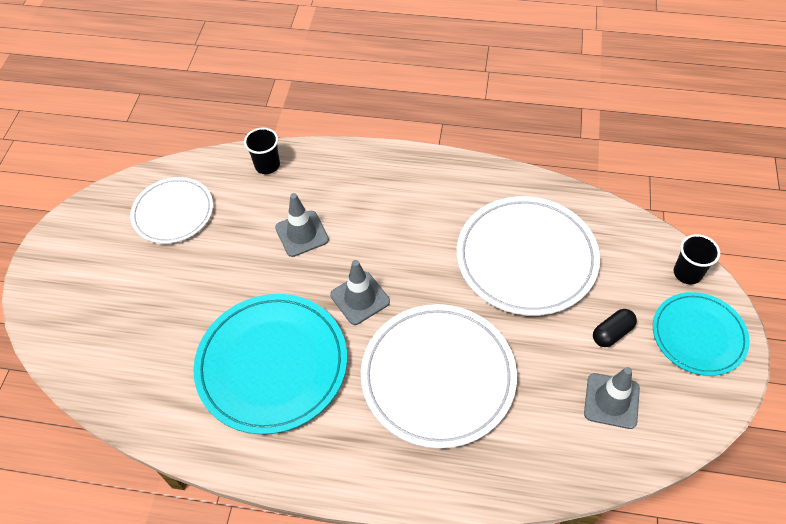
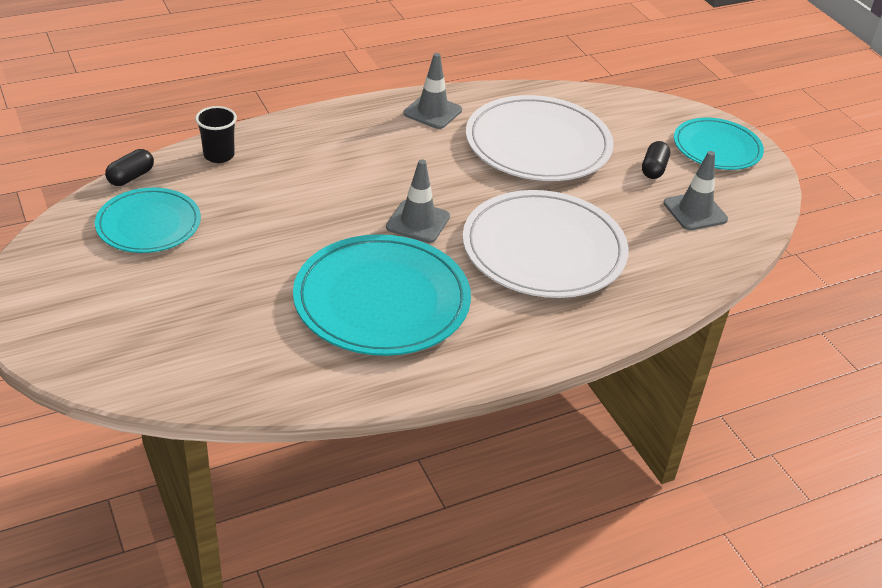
camera: 40 degrees left, 15 degrees down
white plate [130,177,213,244] -> turquoise plate [95,188,201,253]
grey traffic cone [275,193,329,257] -> grey traffic cone moved to [403,53,462,129]
black cup [674,234,720,284] -> none
none -> black capsule [105,149,154,186]

